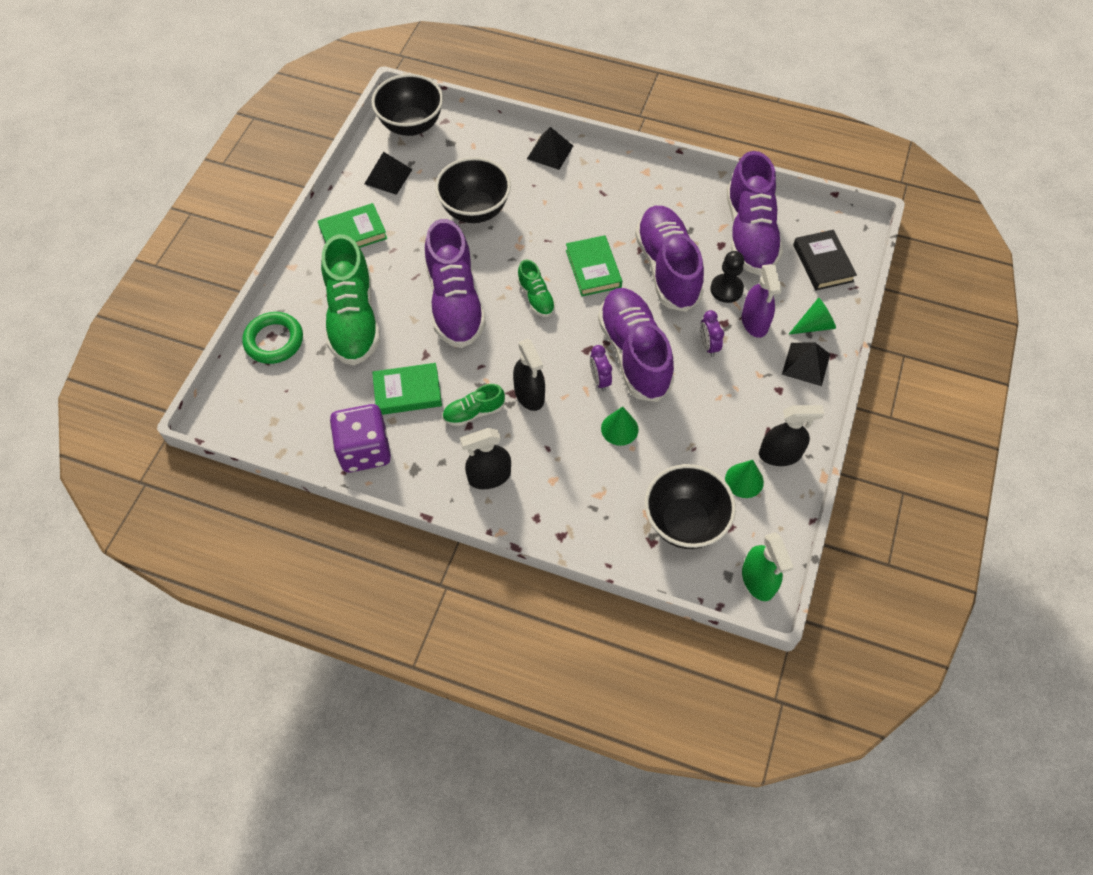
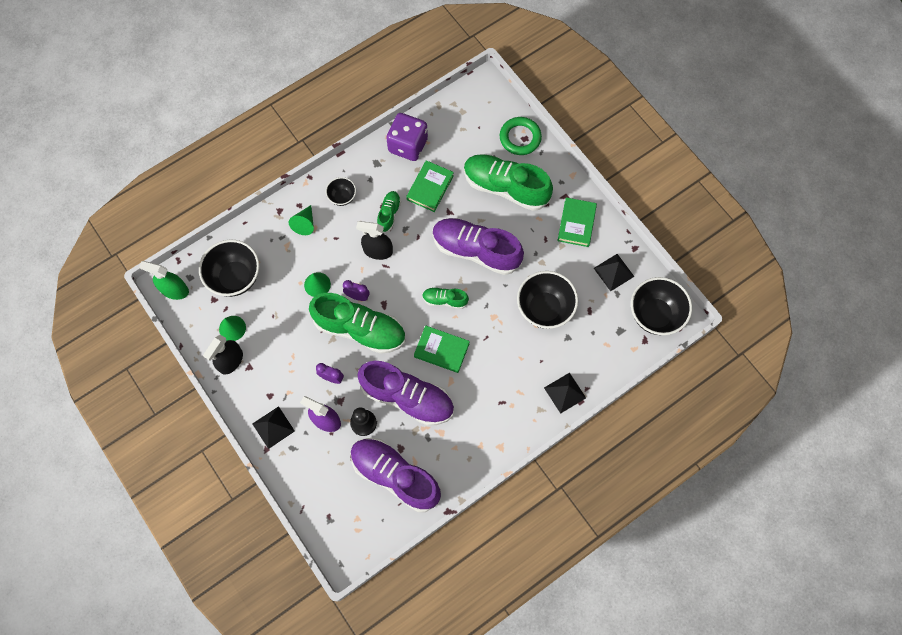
camera: 125 degrees right, 10 degrees up
black spray bottle [460,428,511,489] -> black bowl [326,177,356,206]
purple shoe [598,288,674,402] -> green shoe [309,293,406,354]
green cone [788,298,836,335] -> green cone moved to [289,205,314,235]
black book [793,230,857,290] -> none

